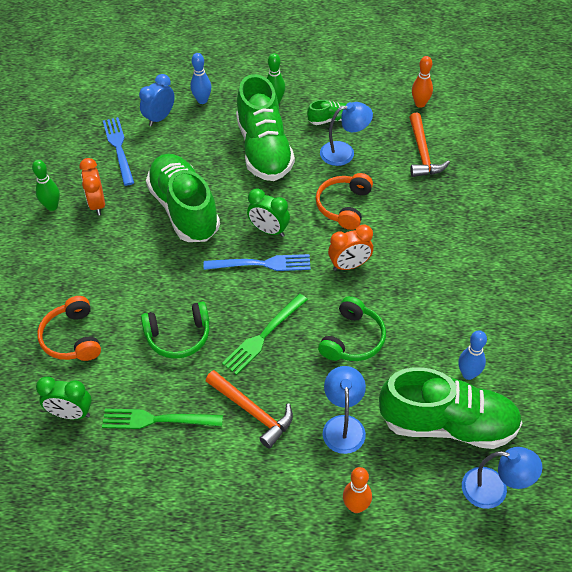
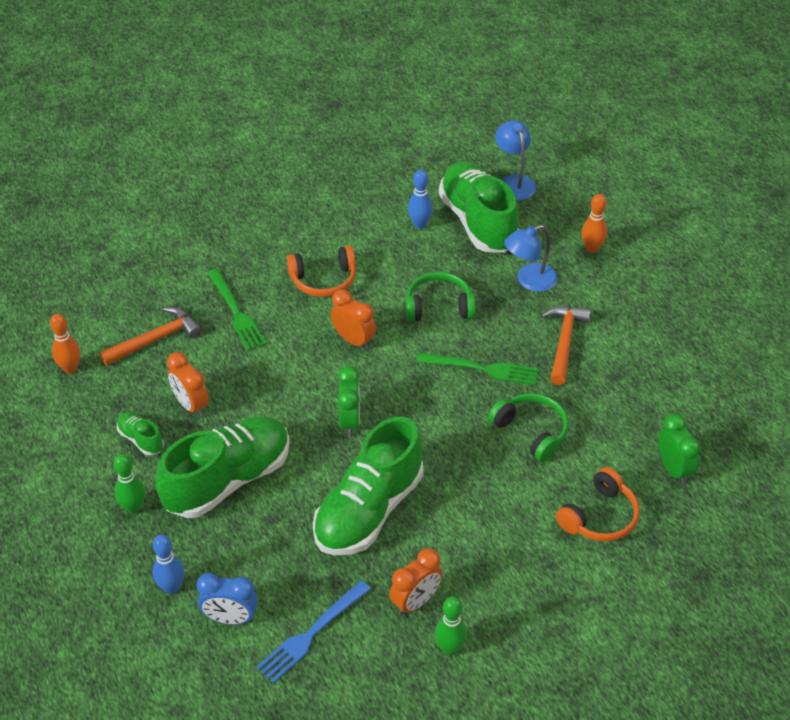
camera: 120 degrees left, 5 degrees down
green fork [102,409,223,429] -> green fork moved to [207,268,267,351]
blue fork [204,254,311,271] -> none
orange headphones [315,173,373,230] -> orange headphones moved to [287,246,356,297]
blue lamp [320,102,373,166] -> orange clock [167,352,209,417]

